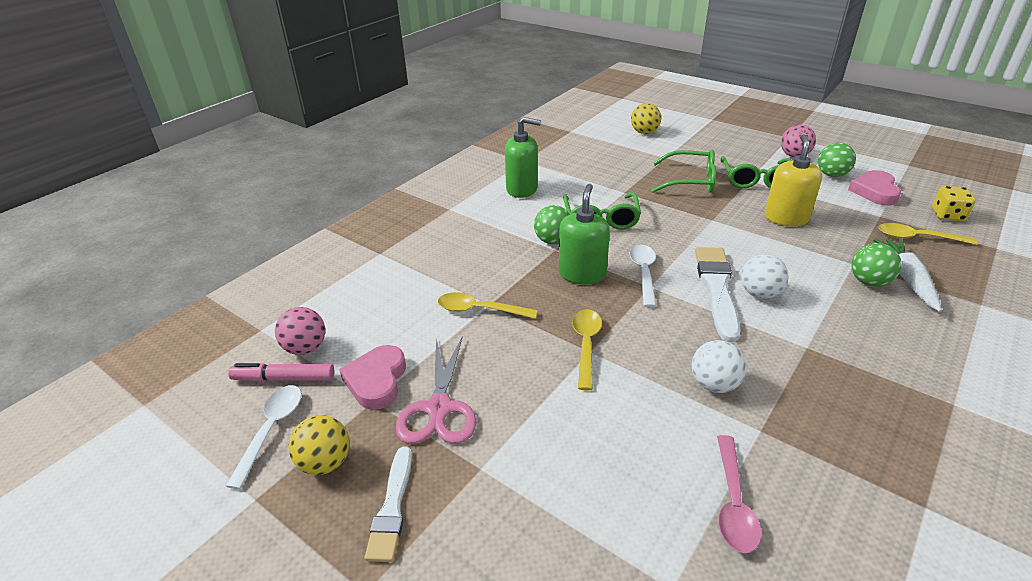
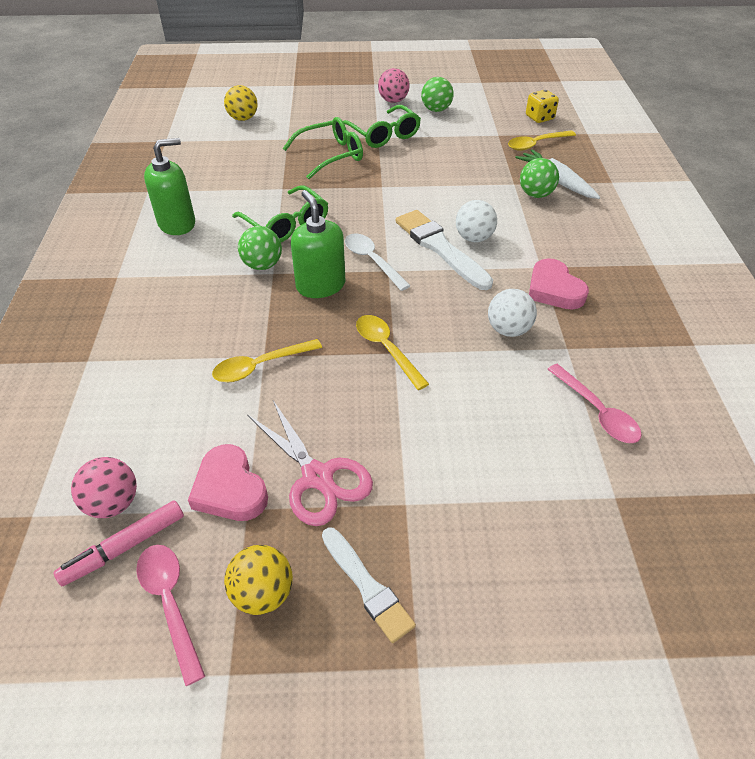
camera: 40 degrees left, 10 degrees up
white spoon [226,385,302,489] -> pink spoon [136,545,205,686]
yellow soap dispenser [765,135,822,226] -> none
pink heart [848,170,901,206] -> pink heart moved to [529,258,589,310]

